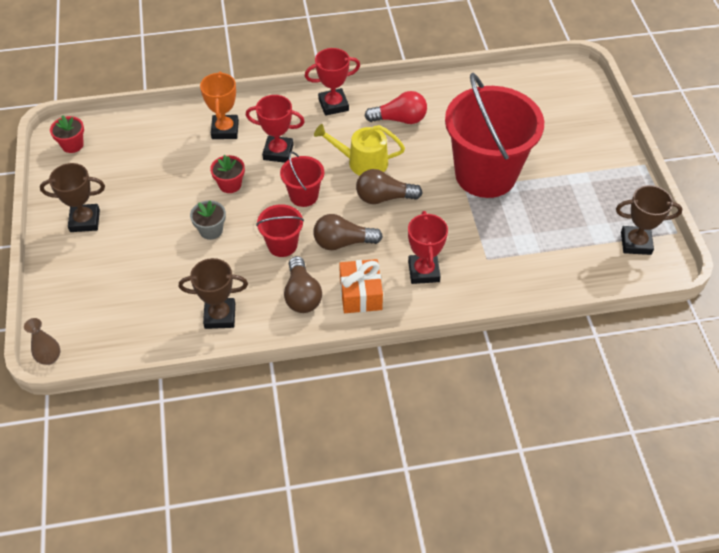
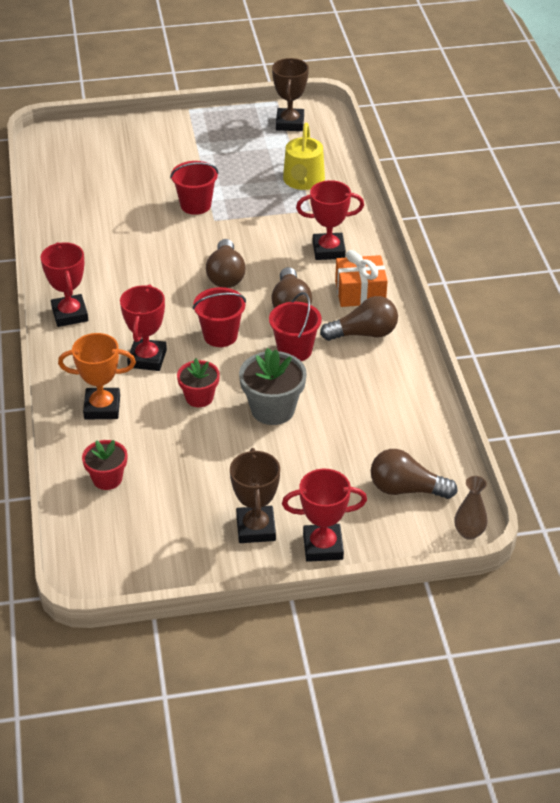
camera: 90 degrees left, 10 degrees down
red flower pot [50,115,84,153] -> red flower pot moved to [82,440,127,490]
brown trophy [179,258,248,329] -> none
grey flower pot [190,200,226,240] -> grey flower pot [239,348,307,425], size x1.55
yellow watering can [314,124,405,176] -> yellow watering can moved to [283,123,325,190]
red light bulb [365,91,427,124] -> none
red bucket [445,73,544,198] -> red bucket [170,161,219,215], size x0.46
none -> red trophy [282,469,367,562]
none -> brown light bulb [371,449,458,499]

